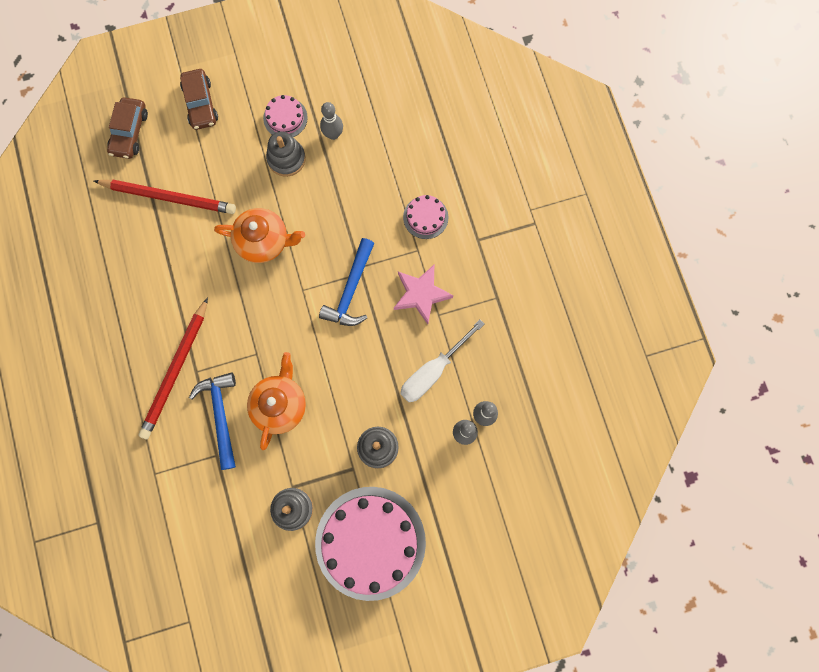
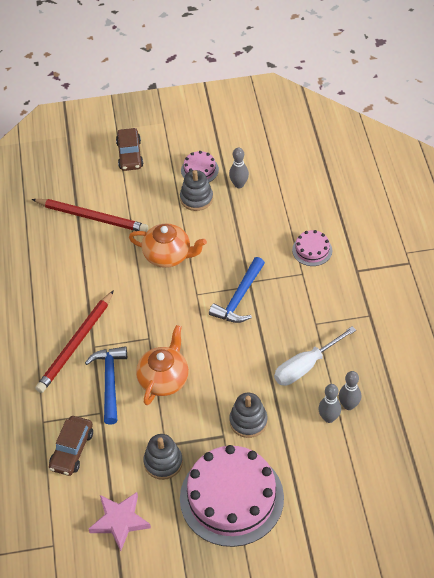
camera: 10 degrees right, 25 degrees down
brown car [107,97,148,159] -> brown car moved to [49,416,93,476]
pink star [394,265,453,324] -> pink star moved to [89,492,151,551]

